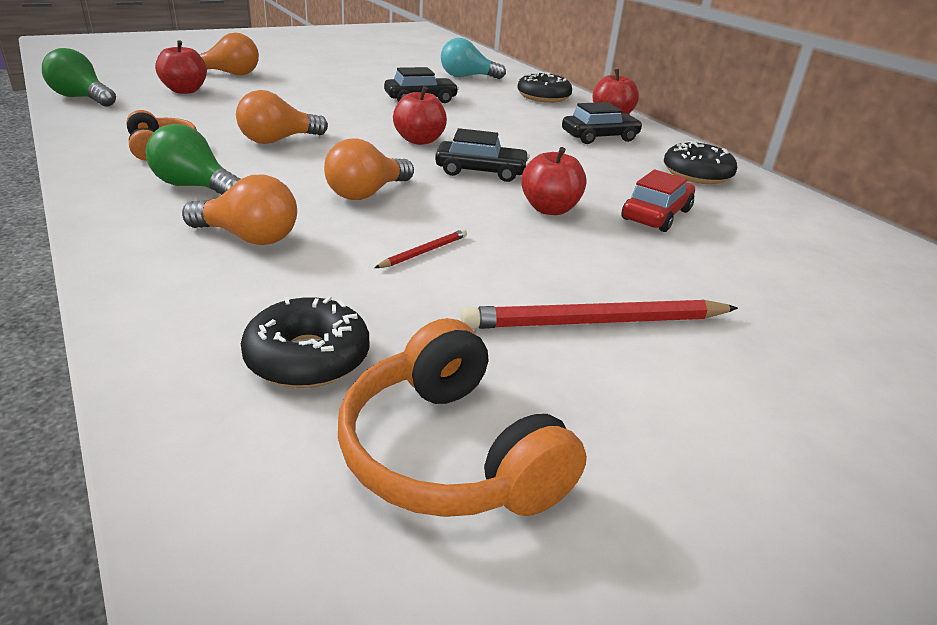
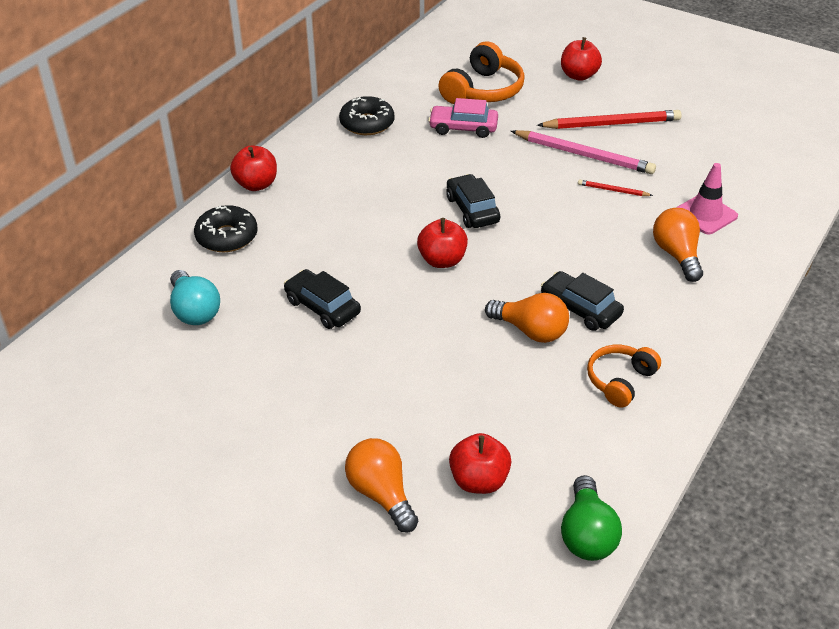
camera: 115 degrees left, 10 degrees up
green light bulb [145,124,241,195] -> none
black donut [241,296,369,388] -> none
orange light bulb [324,138,414,200] -> none
orange headphones [338,318,587,517] -> orange headphones moved to [438,41,525,104]
red pencil [461,299,738,329] -> red pencil turned 60 degrees counterclockwise [537,110,682,129]
red apple [521,147,586,215] -> red apple moved to [561,37,602,81]
black car [562,102,643,144] -> black car moved to [541,271,624,331]
red car [621,169,695,232] -> pink car [428,98,498,138]
none -> pink pencil [511,130,656,174]
none -> pink traffic cone [676,163,738,234]

